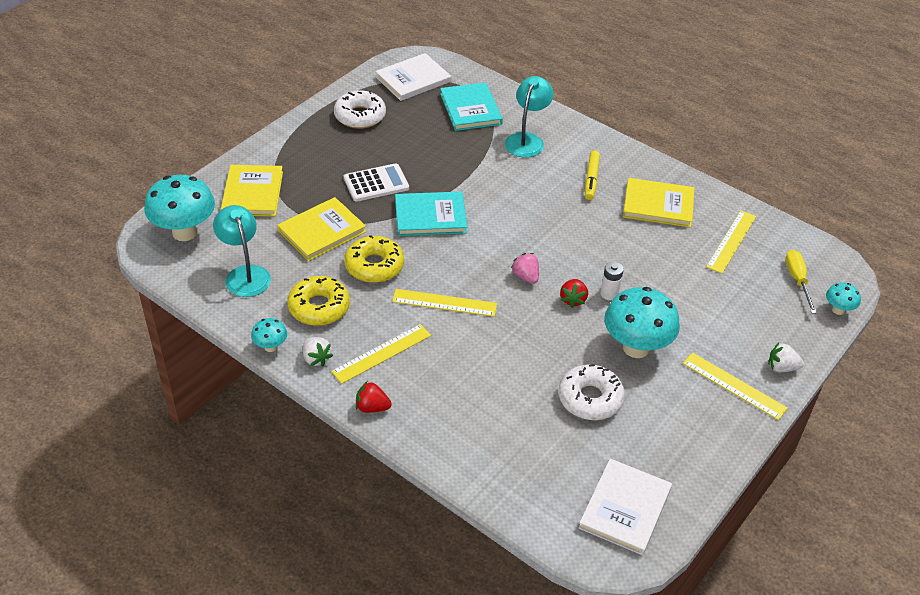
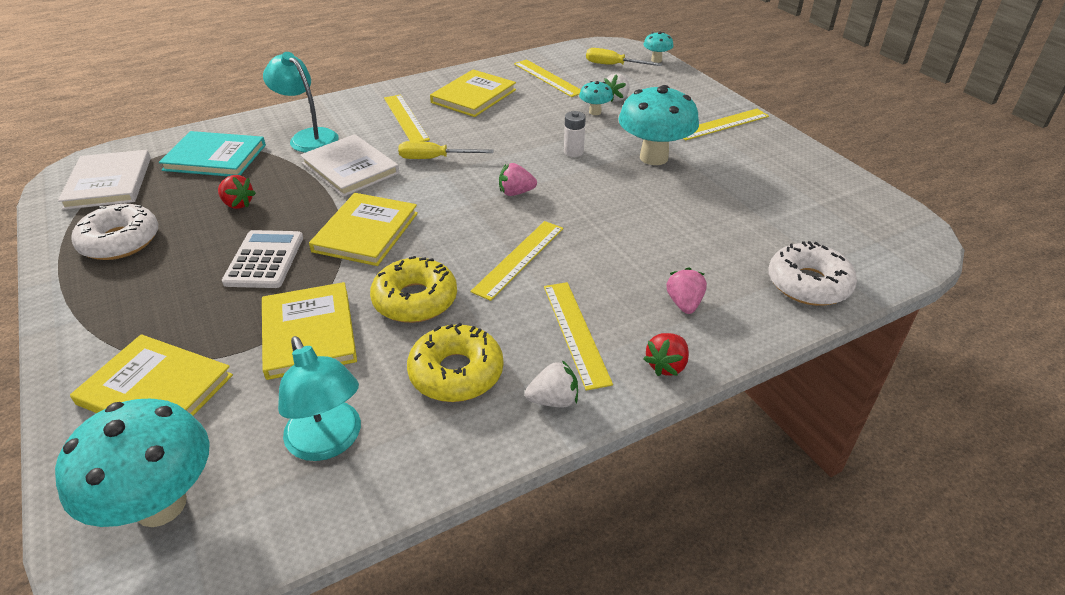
camera: 65 degrees left, 5 degrees down
turquoise lamp [213,205,271,297] -> turquoise lamp turned 120 degrees counterclockwise [278,336,361,461]
turquoise mushroom [251,318,287,352] -> turquoise mushroom moved to [579,81,613,115]
turquoise book [395,192,468,236] -> yellow book [309,193,418,266]
white donut [558,364,625,420] -> white donut moved to [768,241,857,306]
red strawberry [560,279,588,308] -> red strawberry moved to [218,175,256,209]
white book [578,459,672,555] -> white book moved to [300,134,399,197]
yellow marker [585,151,600,200] -> yellow ruler [384,95,430,142]
white strawberry [768,343,804,372] -> white strawberry moved to [605,73,630,102]
none -> yellow screwdriver [398,141,493,159]
none -> pink strawberry [667,267,707,314]

